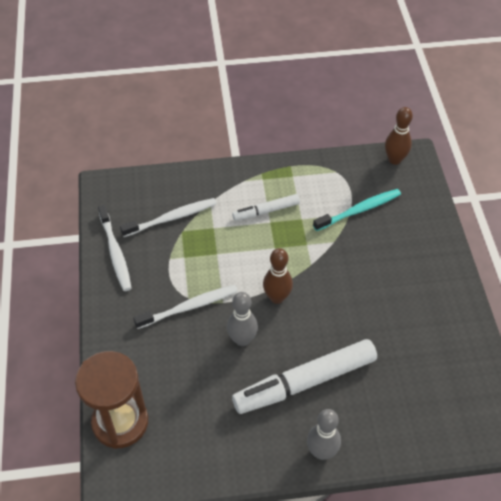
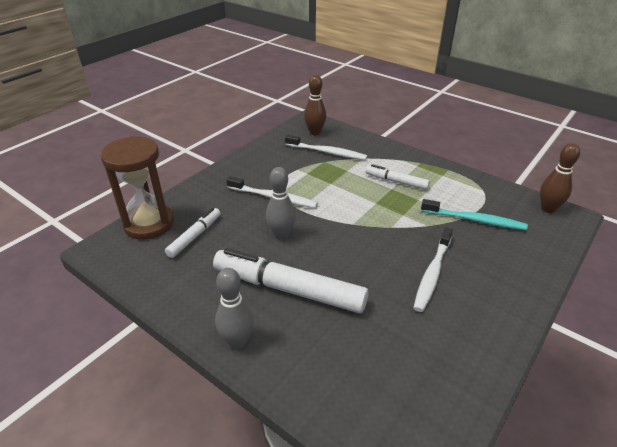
camera: 45 degrees right, 15 degrees down
white toothbrush [98,205,131,291] -> white toothbrush moved to [413,227,453,312]
brown bowling pin [263,248,293,304] -> brown bowling pin moved to [304,75,326,135]
none -> white marker [165,208,220,258]

